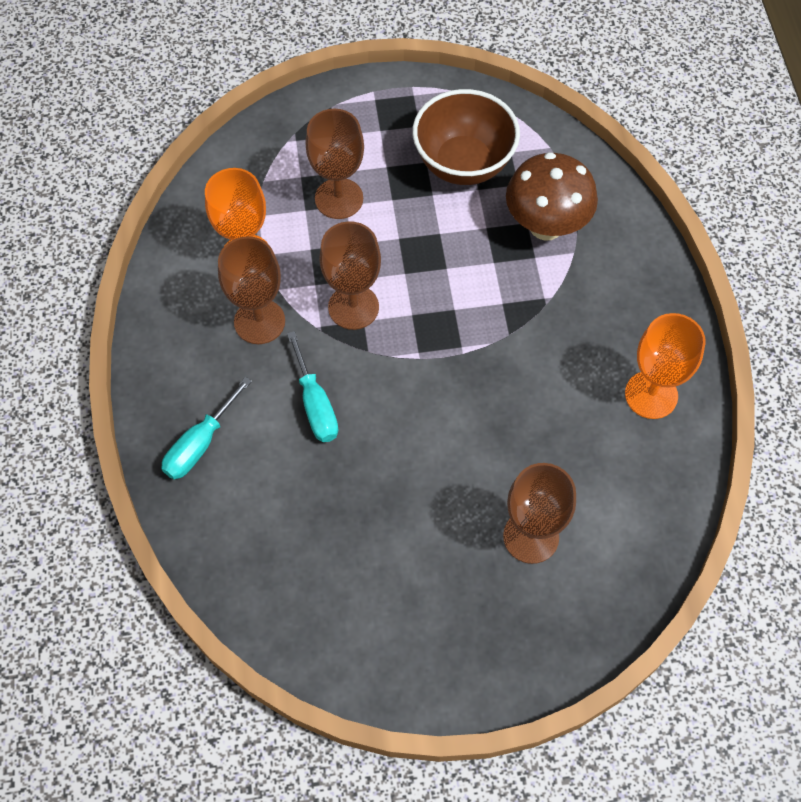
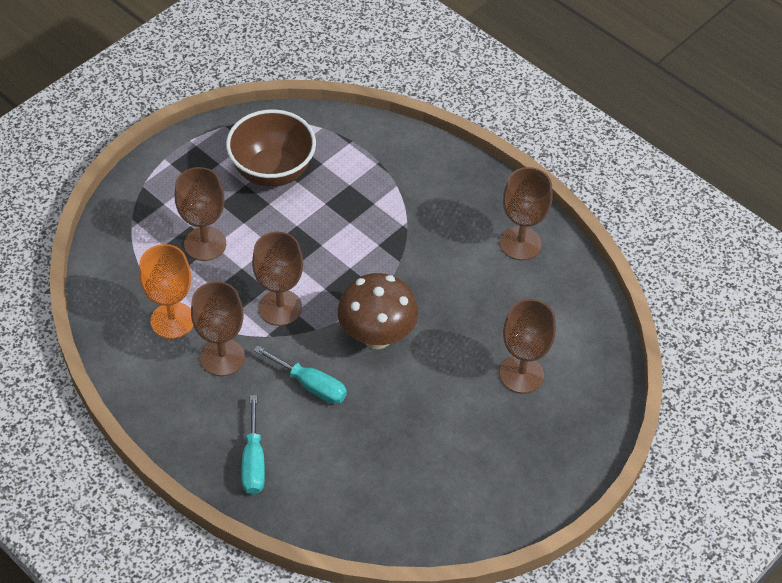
camera: 40 degrees left, 10 degrees down
brown mushroom [506,152,598,241] -> brown mushroom moved to [338,273,418,349]
orange goblet [625,313,706,419] -> brown goblet [500,167,552,260]

